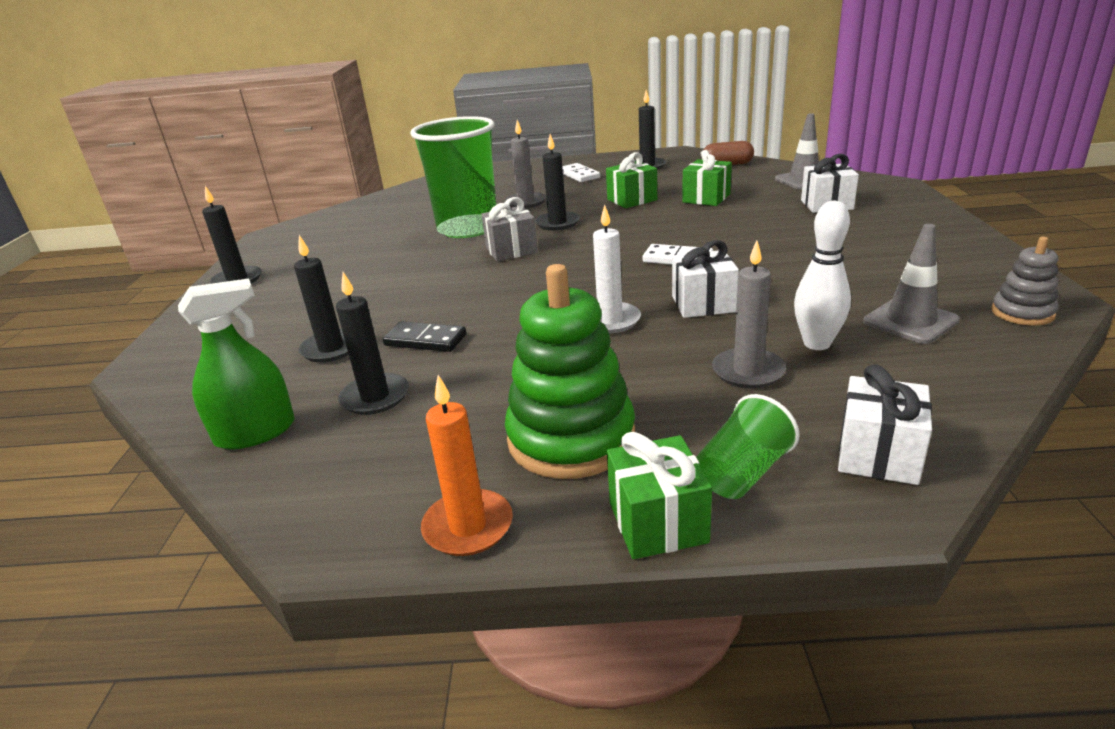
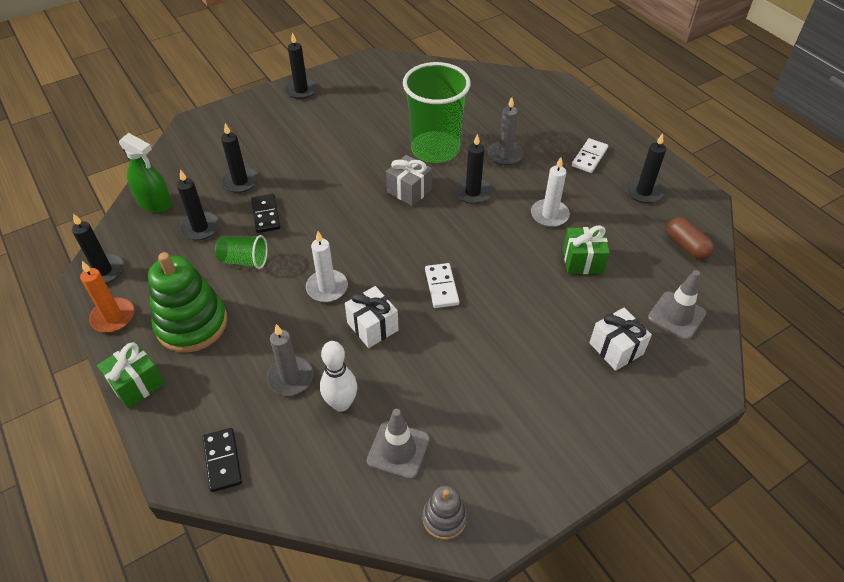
camera: 55 degrees right, 20 degrees up
green gift [606,152,657,208] -> white candle [531,157,570,227]
green cup [696,394,800,499] -> green cup moved to [215,235,268,269]
white gift [838,364,932,485] -> black domino [203,428,242,492]
none -> black candle [72,213,124,284]

